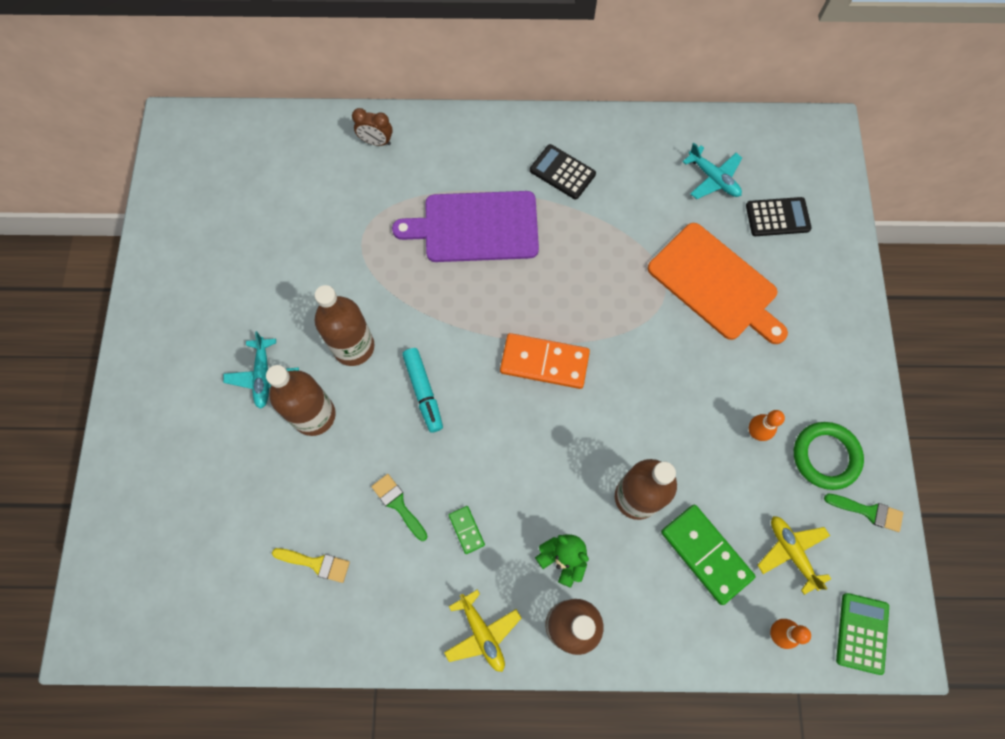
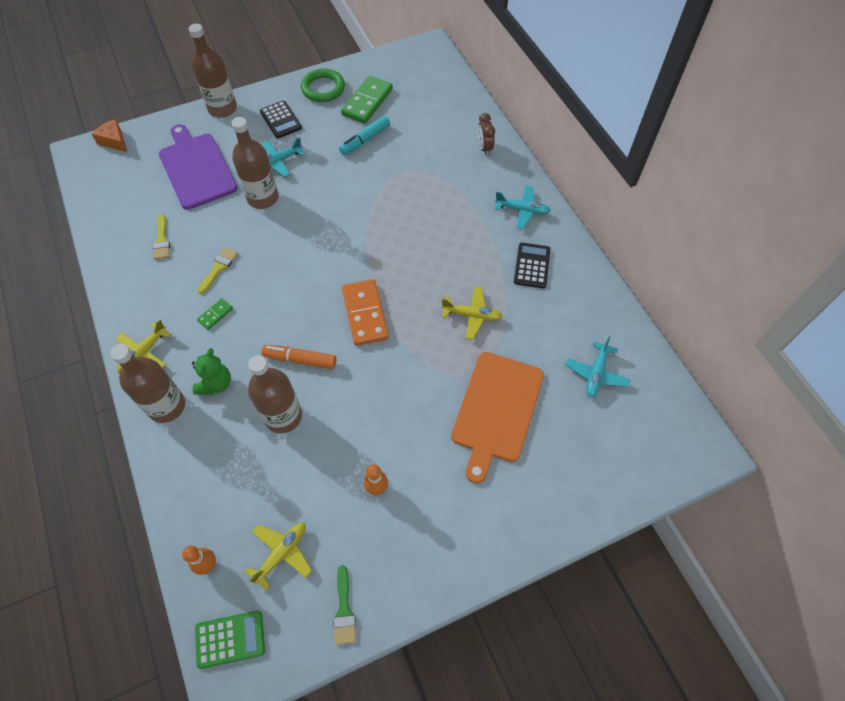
camera: 65 degrees right, 10 degrees down
brown bottle [315,285,375,366] -> brown bottle moved to [189,23,237,118]
green brush [371,474,427,541] -> yellow brush [197,247,238,294]
purple cutting board [392,191,539,262] -> purple cutting board moved to [159,124,238,210]
turquoise marker [402,348,443,433] -> turquoise marker moved to [339,115,390,156]
green domino [661,505,756,605] -> green domino moved to [341,76,393,124]
black calculator [746,197,812,236] -> black calculator moved to [260,101,302,138]
green ring [794,422,864,490] -> green ring moved to [301,68,345,102]
none -> orange cheese [92,119,127,152]
none -> orange marker [262,345,337,369]
none -> yellow plane [441,287,503,340]
none -> turquoise plane [495,185,550,229]

